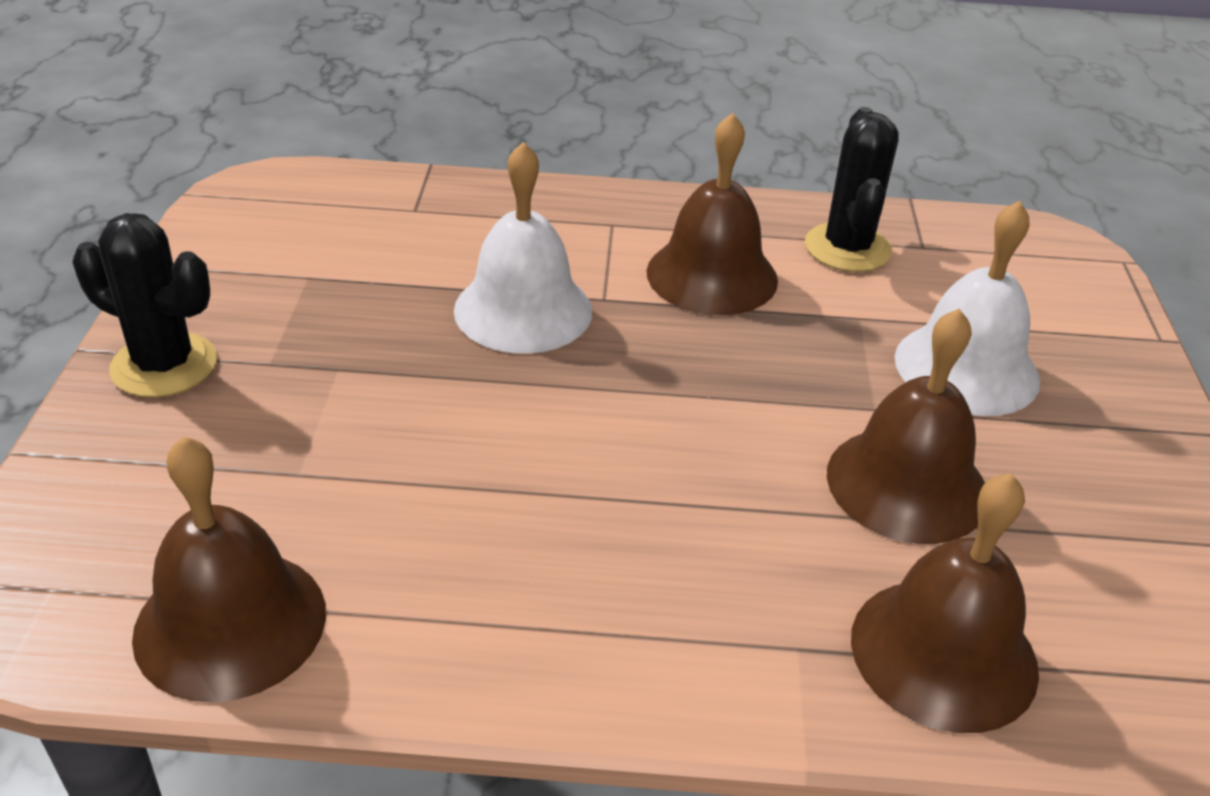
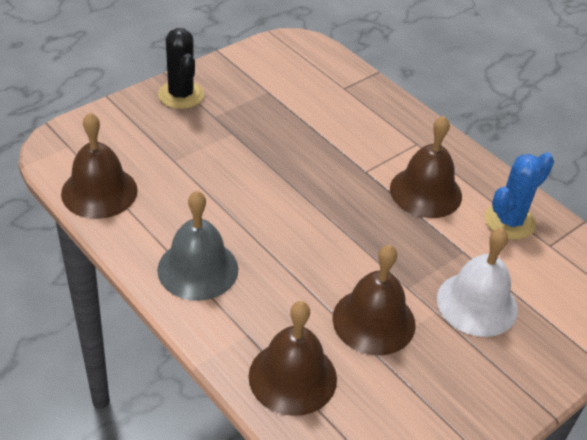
camera: 45 degrees right, 5 degrees up
white bell [454,142,592,354] -> none
black cactus [805,107,899,272] -> blue cactus [485,152,554,240]
none -> grey bell [157,191,238,301]

